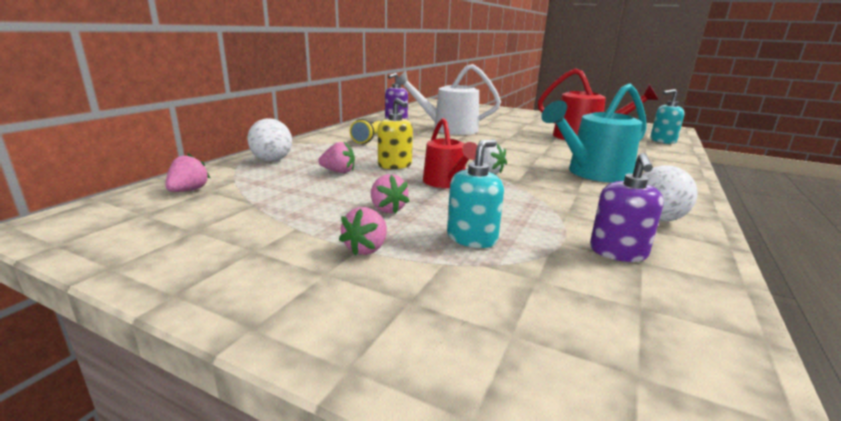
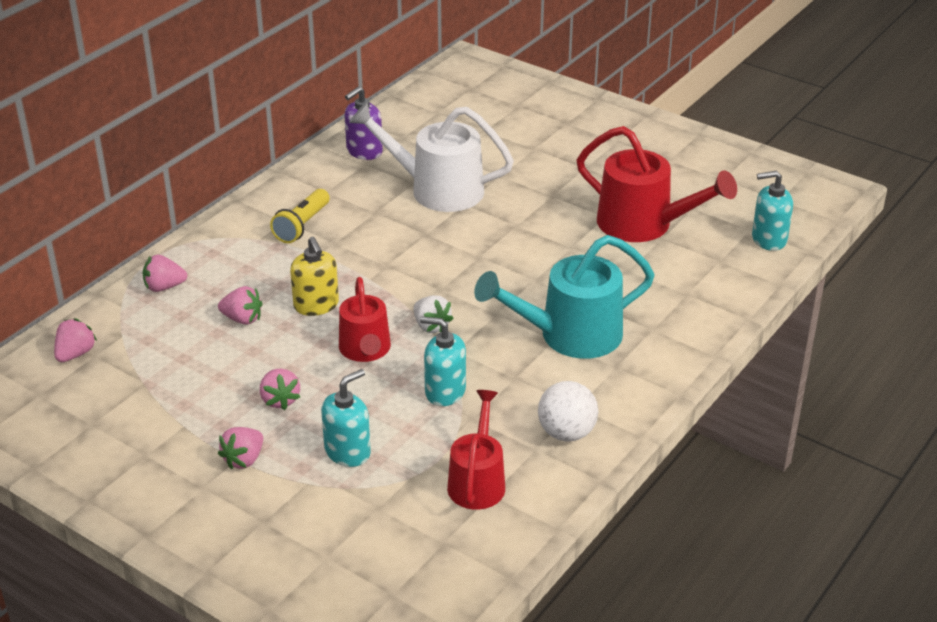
camera: 10 degrees right, 15 degrees up
white ball [247,119,292,161] -> pink strawberry [142,255,187,292]
purple soap dispenser [590,153,664,262] -> red watering can [447,390,505,510]
none -> turquoise soap dispenser [420,316,466,406]

